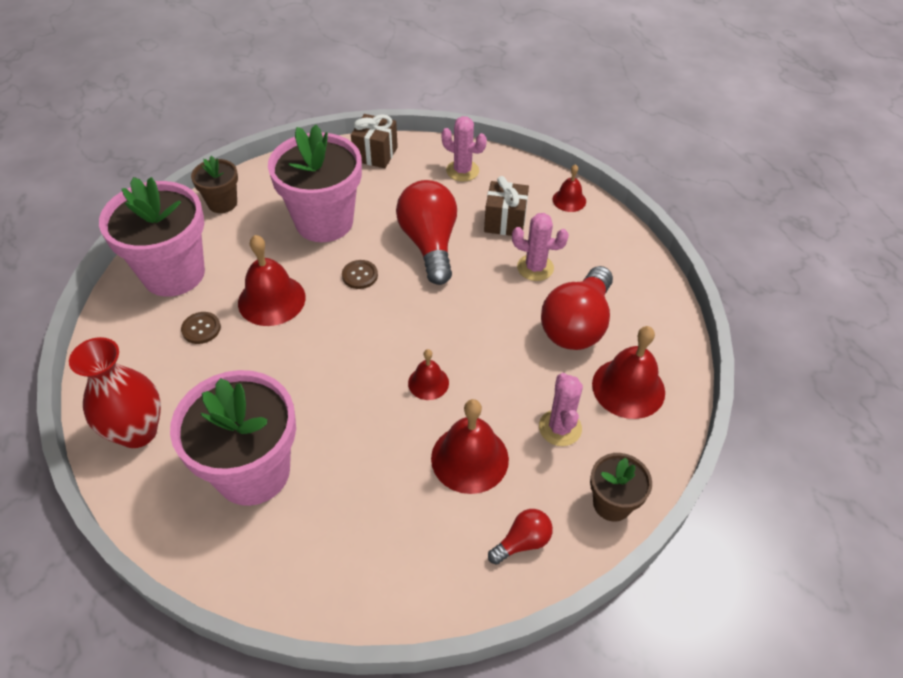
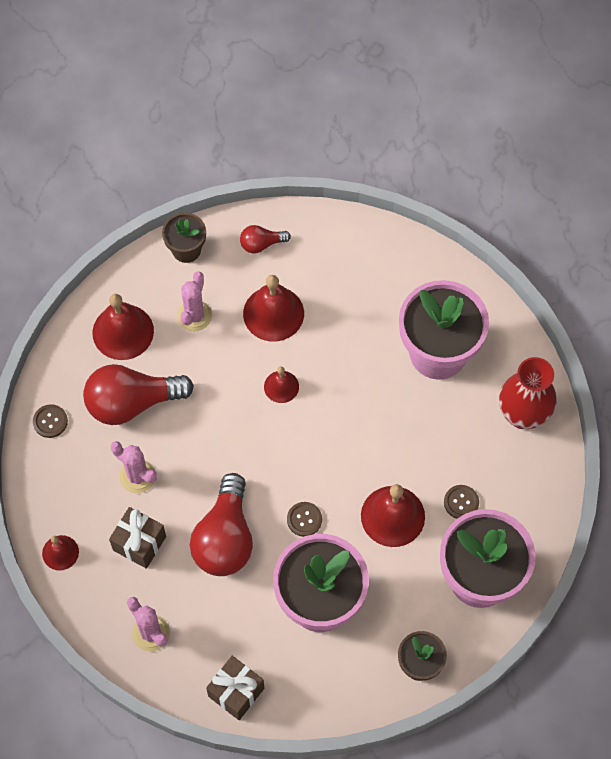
camera: 160 degrees left, 15 degrees up
red light bulb [541,266,613,350] -> red light bulb turned 150 degrees counterclockwise [83,364,194,425]
none -> brown button [33,404,68,438]

